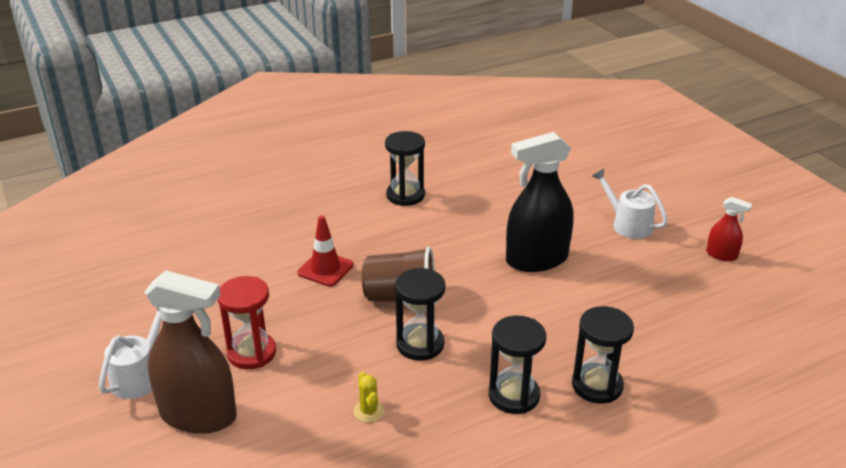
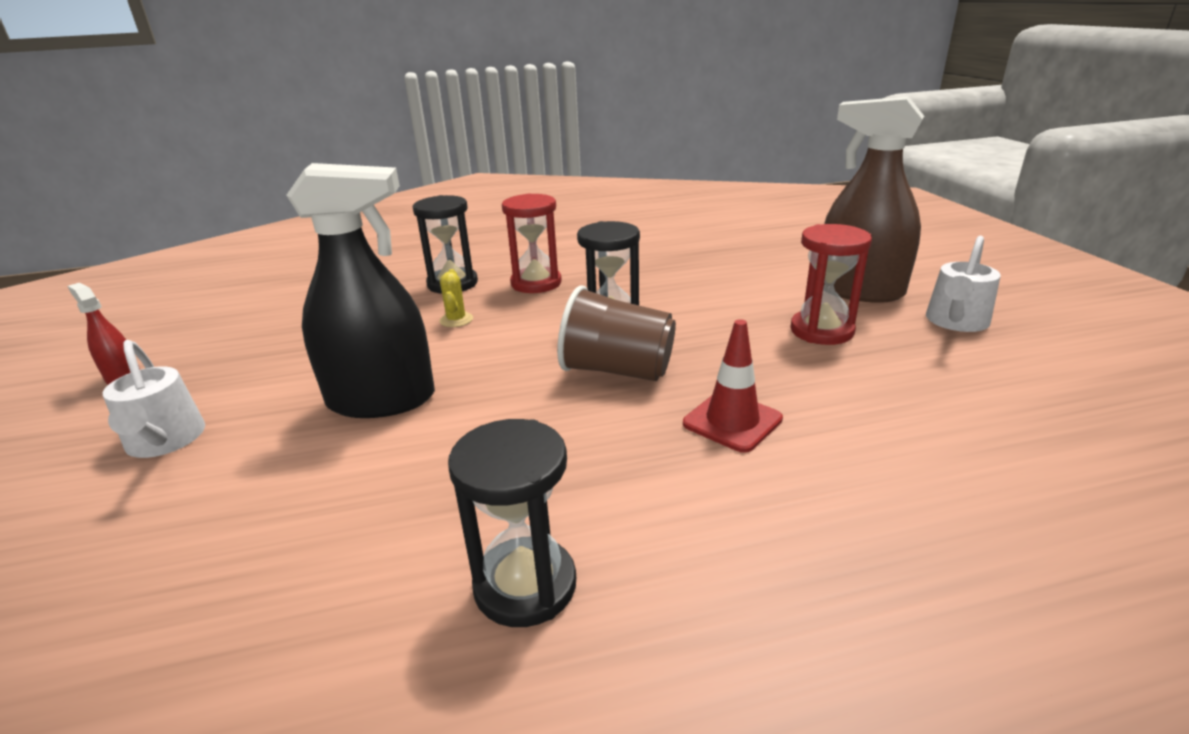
camera: 165 degrees left, 5 degrees down
yellow cactus [353,372,385,423] -> yellow cactus moved to [439,269,473,327]
black hourglass [489,316,546,414] -> red hourglass [502,193,562,293]

